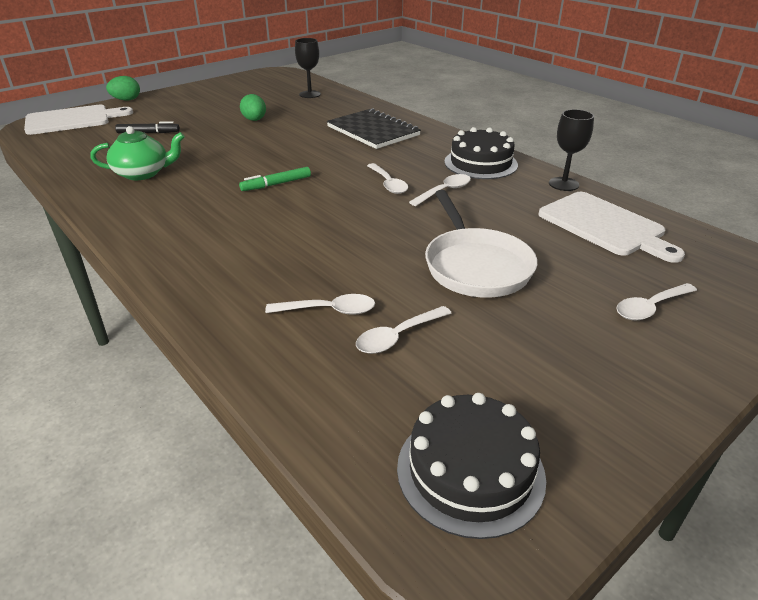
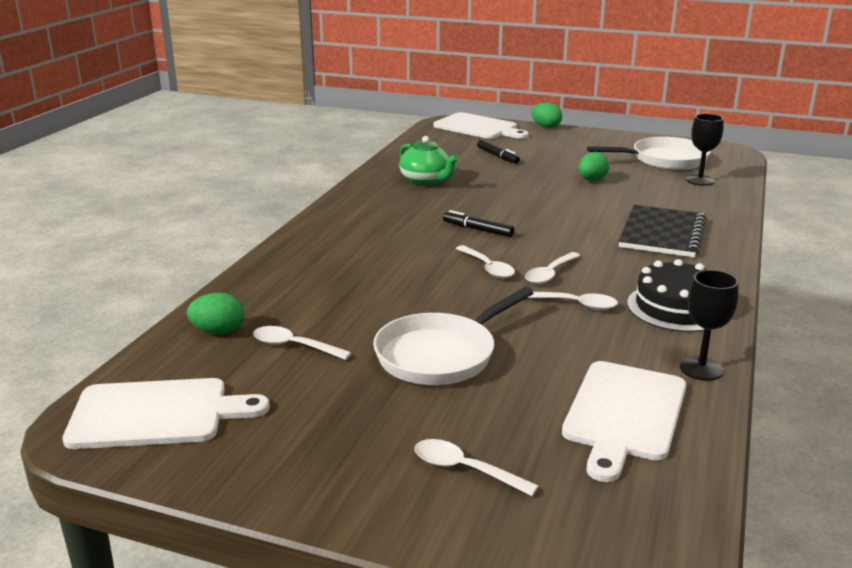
camera: 60 degrees right, 10 degrees down
green marker [239,167,311,191] -> black marker [443,210,514,237]
white spoon [265,294,375,315] -> white spoon moved to [456,245,515,278]
black cake [397,393,546,539] -> white cutting board [63,378,270,449]
none -> green egg [187,293,244,334]
none -> white pan [587,137,711,170]

